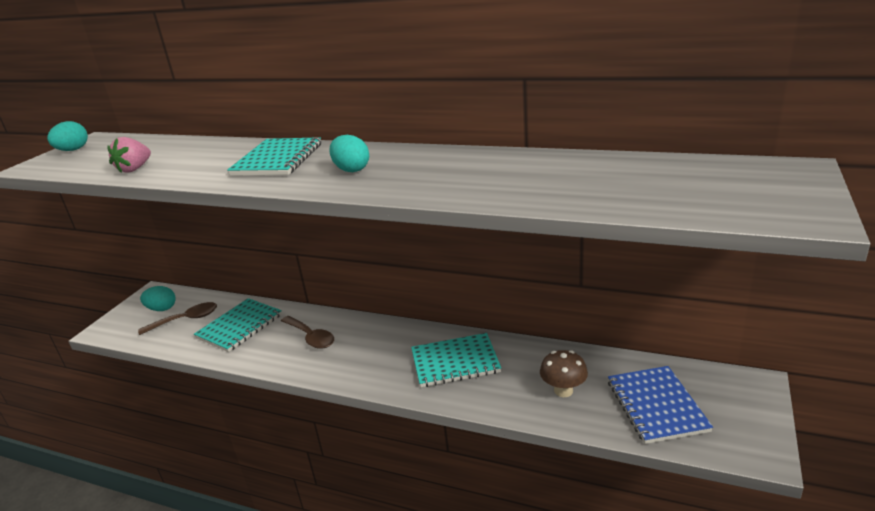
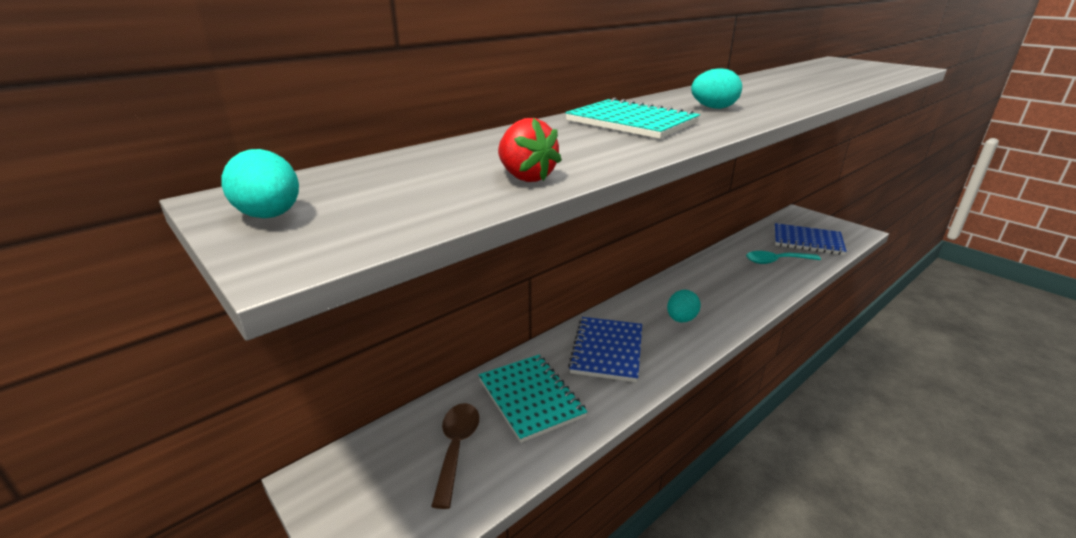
camera: 65 degrees left, 0 degrees up
pink strawberry [107,137,151,173] -> red strawberry [498,118,562,182]
turquoise egg [140,286,176,311] -> turquoise egg moved to [667,290,701,323]
brown spoon [281,316,334,349] -> blue notebook [568,317,642,382]
turquoise notebook [411,333,501,387] -> none
brown mushroom [540,350,588,397] -> turquoise spoon [746,251,821,264]

